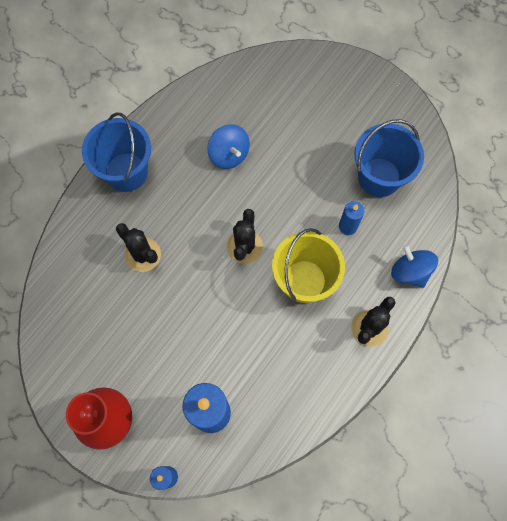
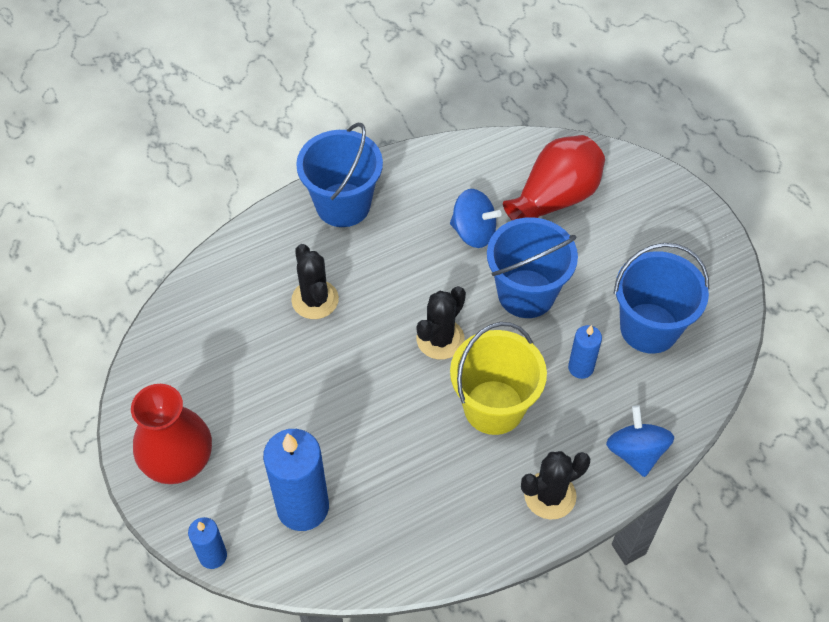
camera: 25 degrees right, 15 degrees down
blue spinning top [207,124,250,169] -> blue spinning top turned 60 degrees counterclockwise [450,189,502,248]
none -> blue bucket [487,217,578,318]
none -> red vase [503,135,605,220]

